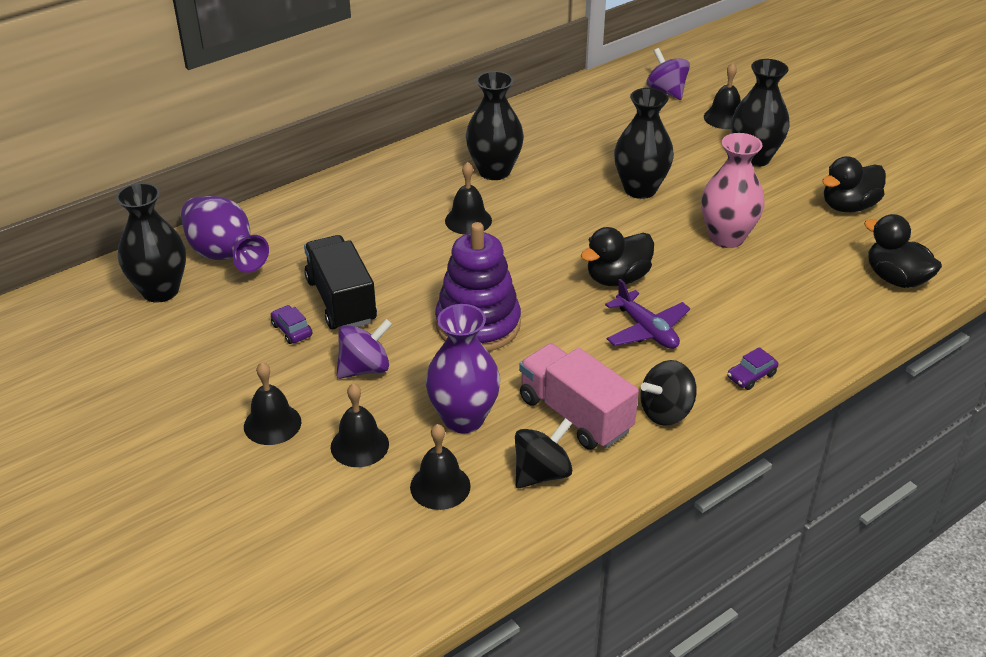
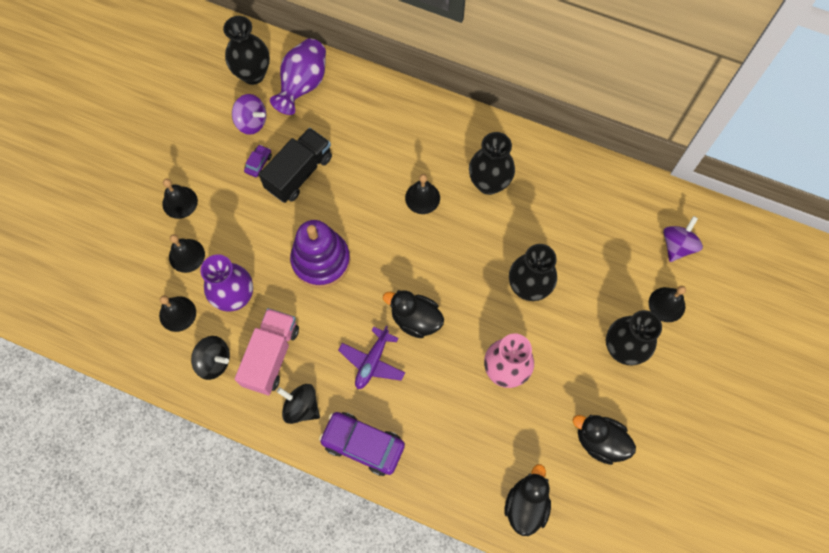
camera: 60 degrees right, 30 degrees up
purple spinning top [336,319,392,379] -> purple spinning top moved to [232,94,266,135]
purple car [727,347,778,390] -> purple car [319,412,405,476], size x2.15

